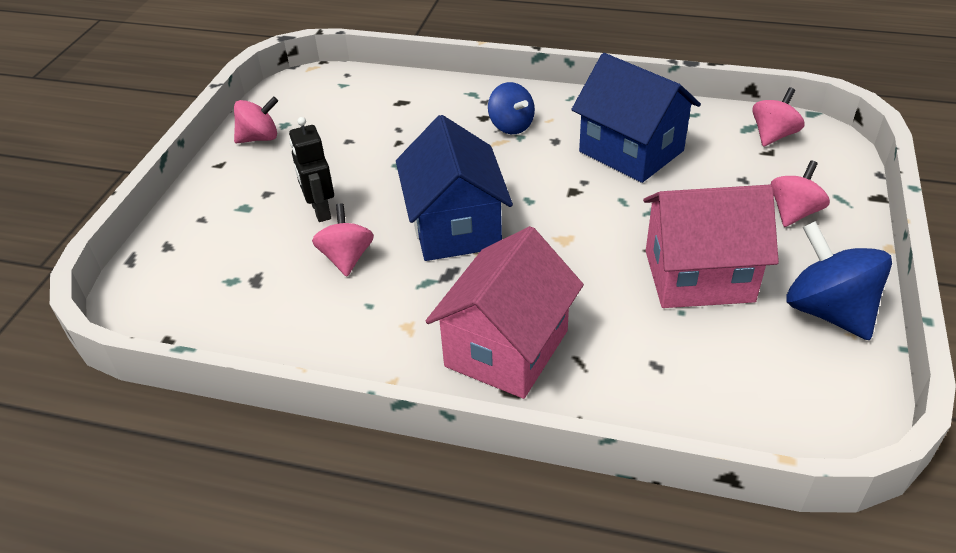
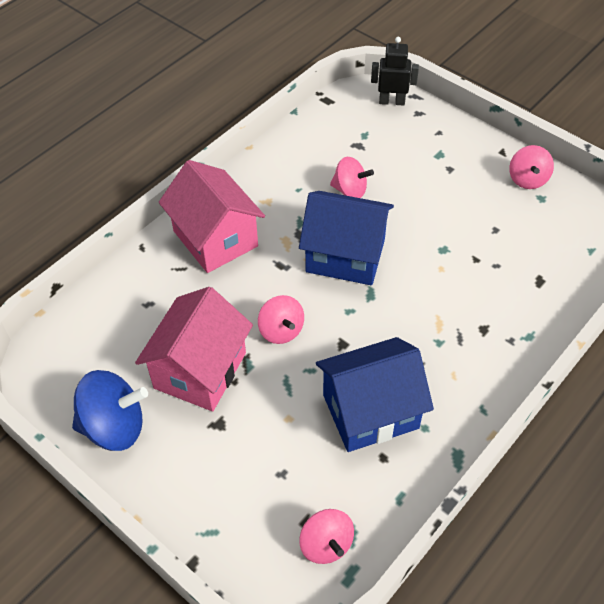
camera: 115 degrees right, 10 degrees up
black robot [289,117,334,222] -> black robot moved to [371,37,419,105]
blue spinning top [488,82,535,134] -> none
pink spinning top [771,160,830,227] -> pink spinning top moved to [258,295,304,344]

